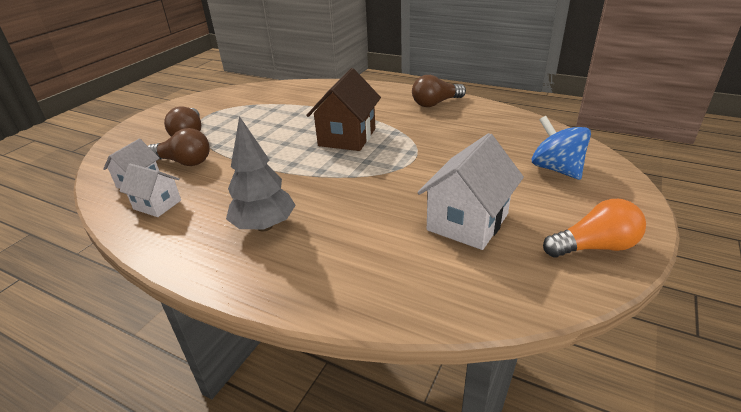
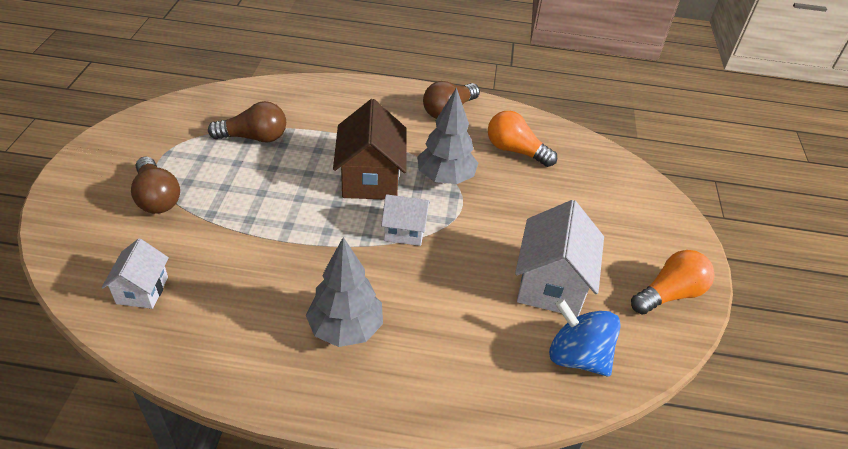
camera: 25 degrees left, 10 degrees up
white house [119,164,181,217] -> white house moved to [381,194,430,246]
brown light bulb [148,128,210,166] -> brown light bulb moved to [208,101,286,143]
blue spinning top [532,116,591,180] -> blue spinning top moved to [549,299,620,377]
none -> grey tree [417,87,478,184]
none -> orange light bulb [488,111,557,167]

